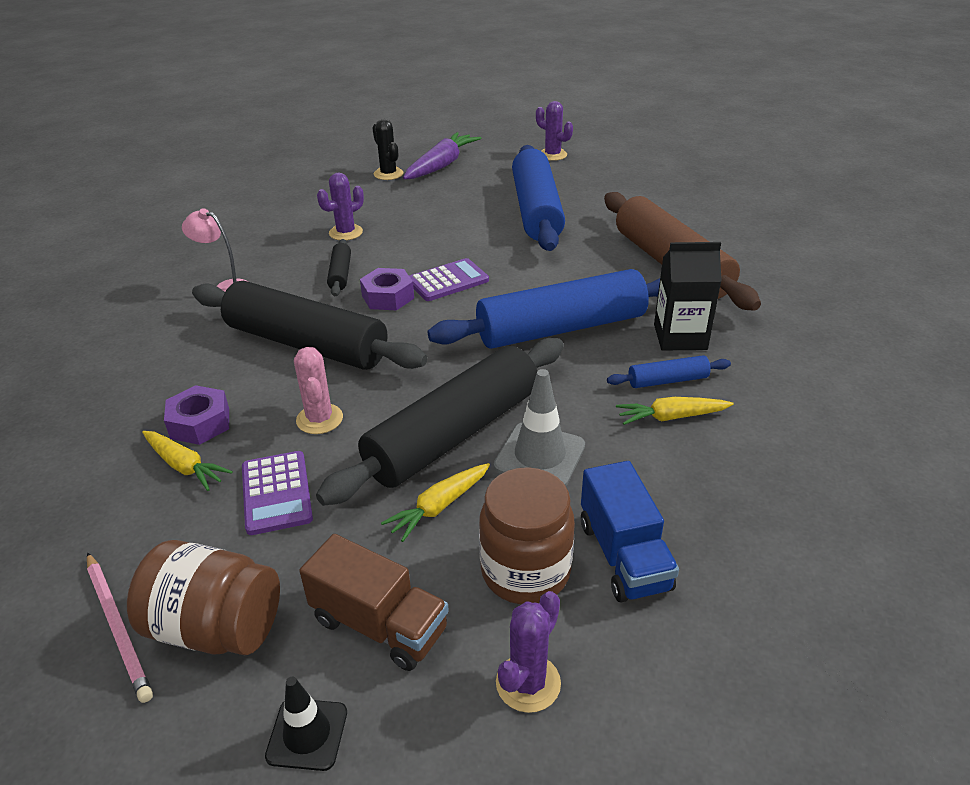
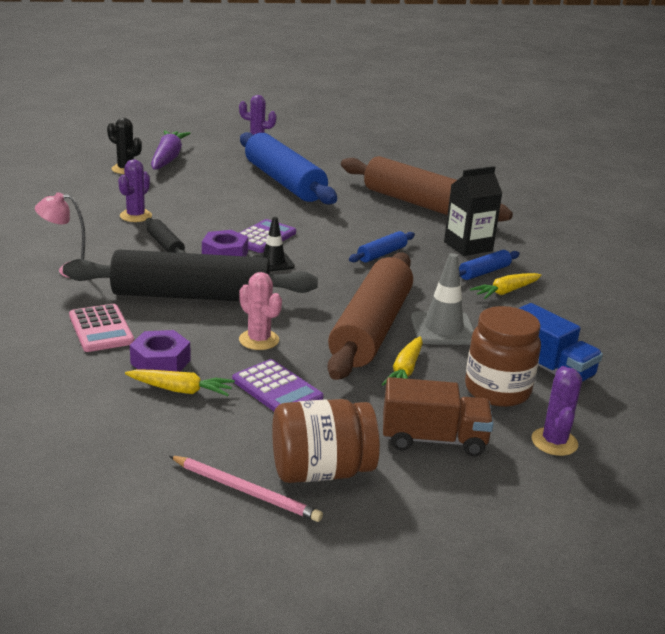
camera: 30 degrees left, 10 degrees down
black traffic cone [265,677,347,771] -> black traffic cone moved to [253,217,295,271]
black rolling pin [316,338,564,506] -> brown rolling pin [327,252,413,380]
blue rolling pin [428,269,660,349] -> blue rolling pin [349,231,415,263], size x0.43
none -> pink calculator [69,304,134,352]

